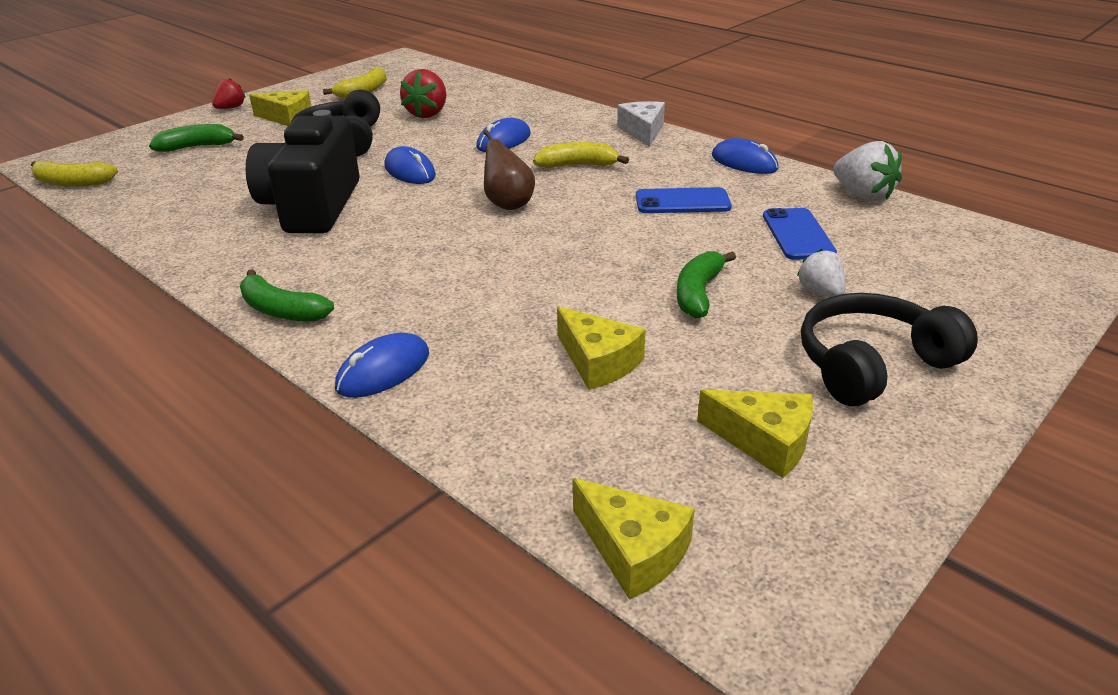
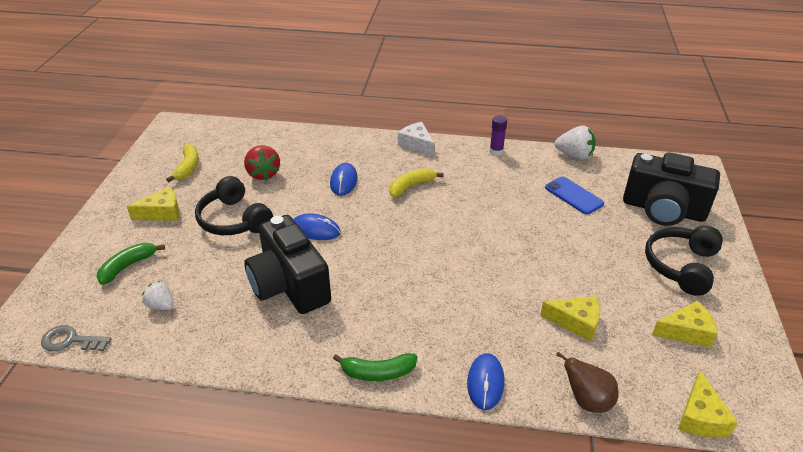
camera: 35 degrees left, 5 degrees up
yellow banana [31,161,118,187] -> grey key [41,325,111,351]
red strawberry [212,78,246,109] -> none
brown pear [484,130,535,210] -> brown pear moved to [556,352,619,413]
yellow cheese [573,478,695,600] -> yellow cheese turned 90 degrees clockwise [678,371,738,437]
blue phone [636,187,732,213] -> none
green banana [677,251,736,318] -> none
blue mouse [712,138,779,174] -> purple glue stick [490,115,507,155]
white strawberry [797,249,845,297] -> white strawberry moved to [142,281,174,310]
none -> black camera [623,152,720,226]

